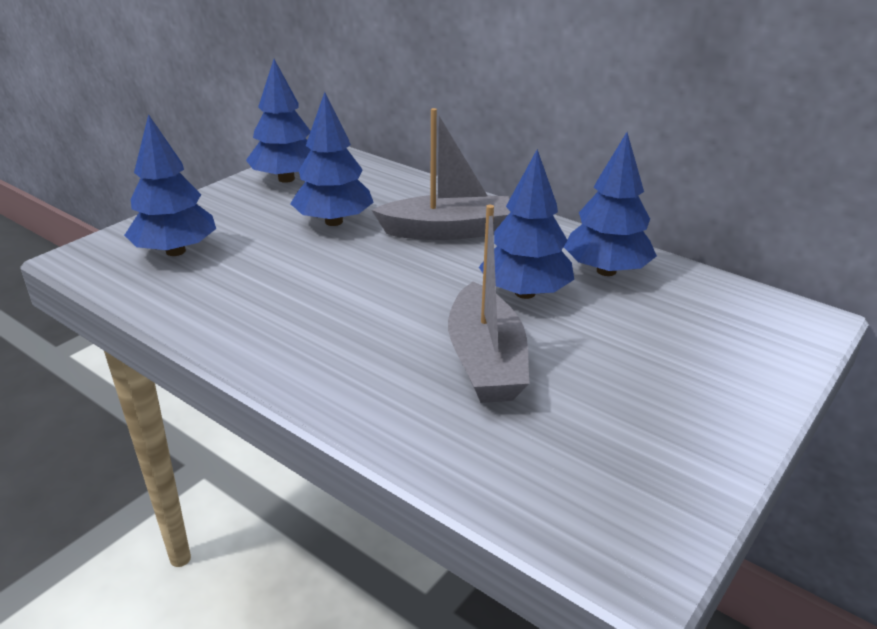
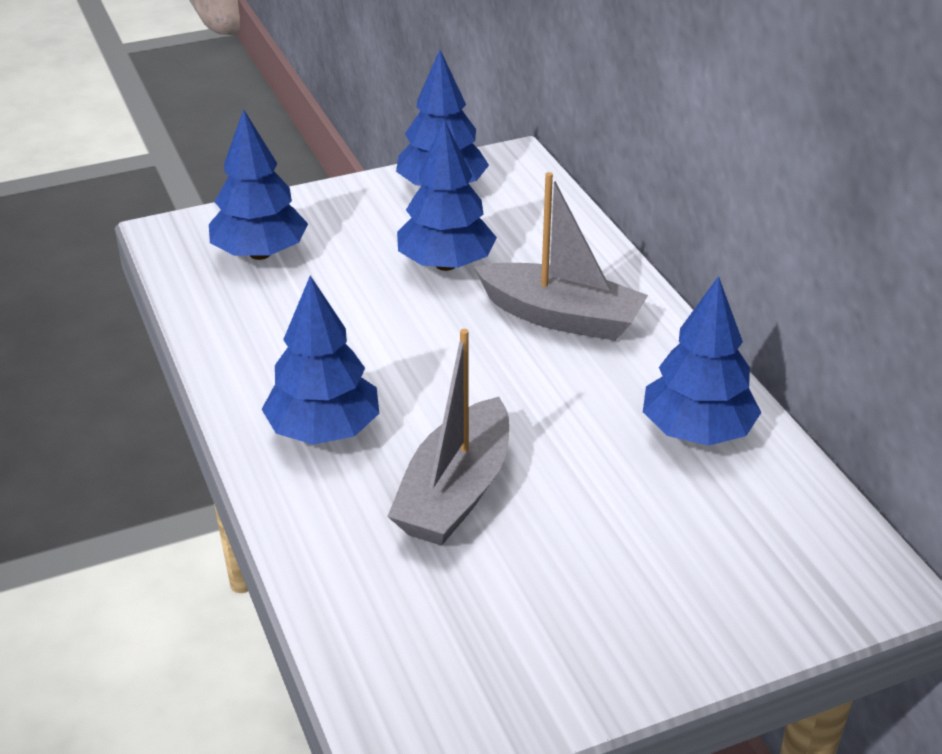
camera: 30 degrees right, 5 degrees up
blue tree [479,149,574,299] -> blue tree moved to [262,275,379,445]

